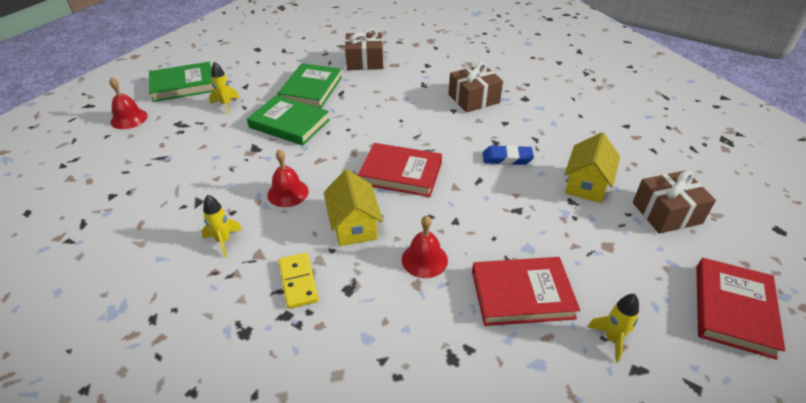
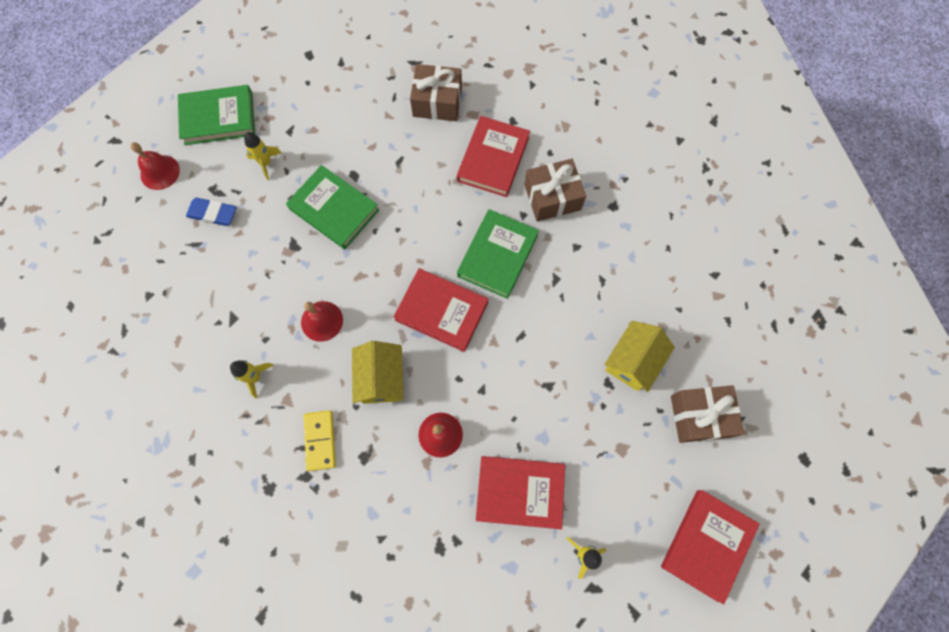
camera: 10 degrees right, 30 degrees up
green book [277,63,342,108] -> green book moved to [457,209,539,299]
blue eraser [483,145,534,165] -> blue eraser moved to [186,198,236,226]
none -> red book [457,116,530,197]

